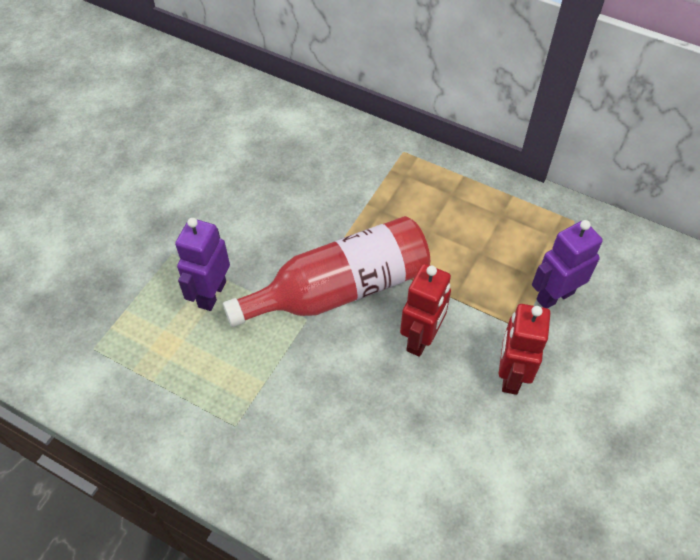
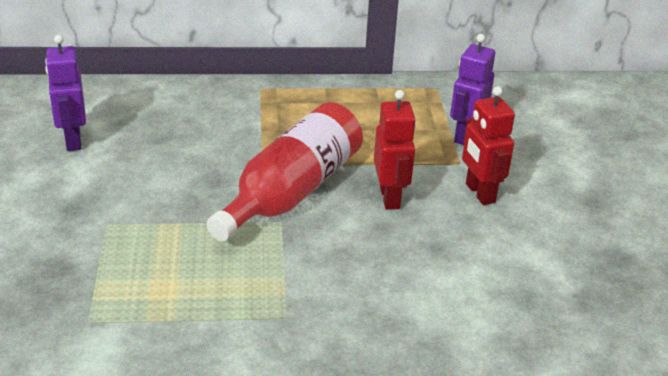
camera: 35 degrees left, 20 degrees down
purple robot [175,218,230,311] -> purple robot moved to [45,35,86,151]

